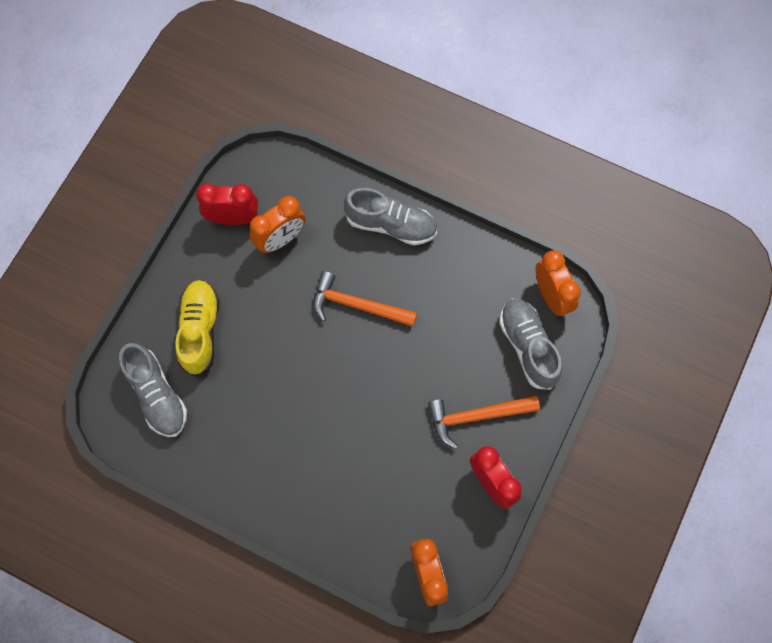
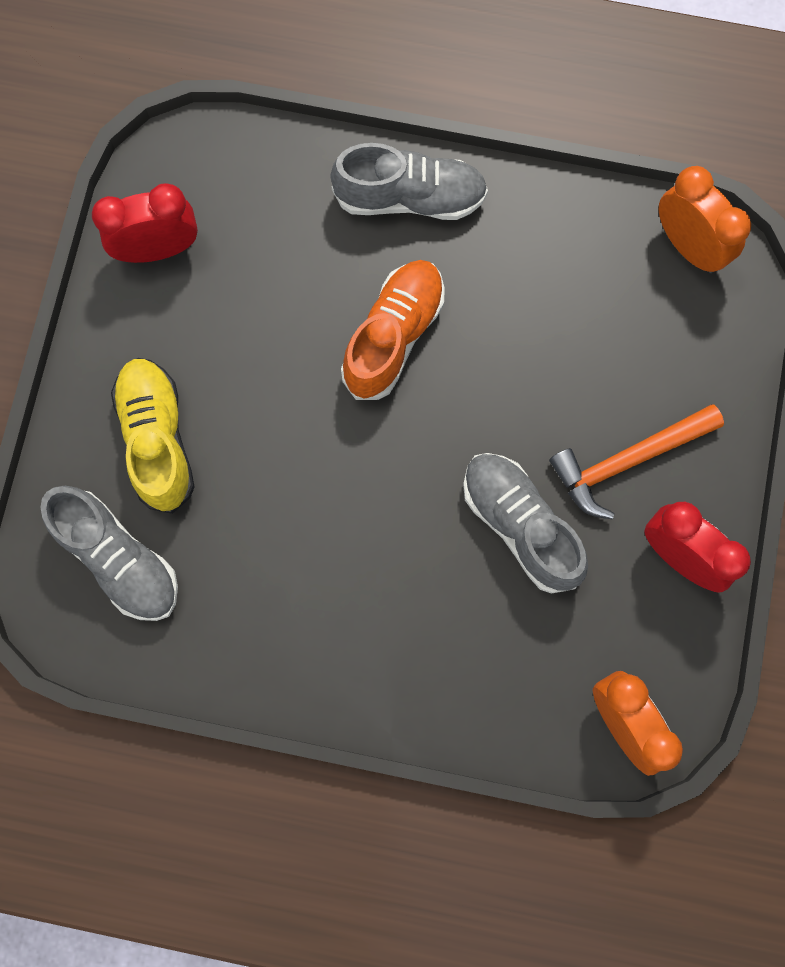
camera: 15 degrees left, 5 degrees up
orange clock [250,196,306,253] -> none
orange hammer [313,271,417,327] -> orange shoe [341,260,445,400]
grey shoe [499,298,562,390] -> grey shoe moved to [463,453,588,593]

